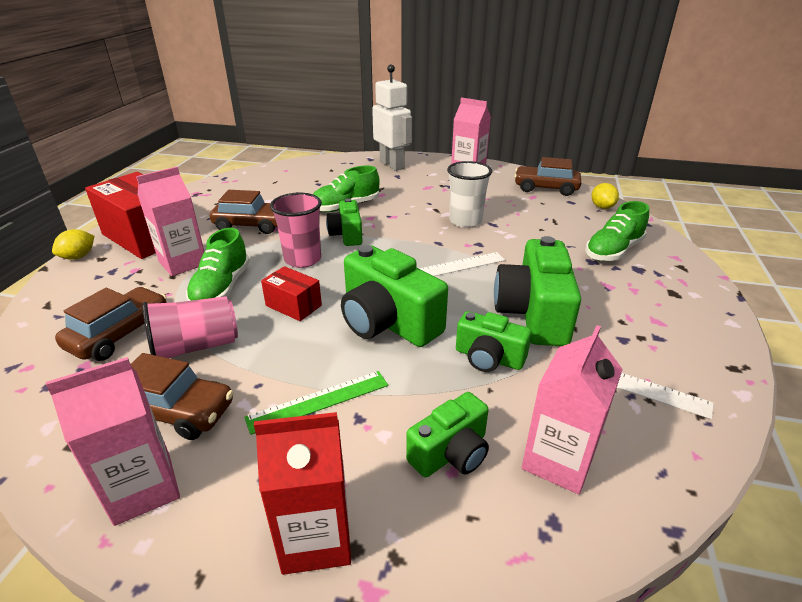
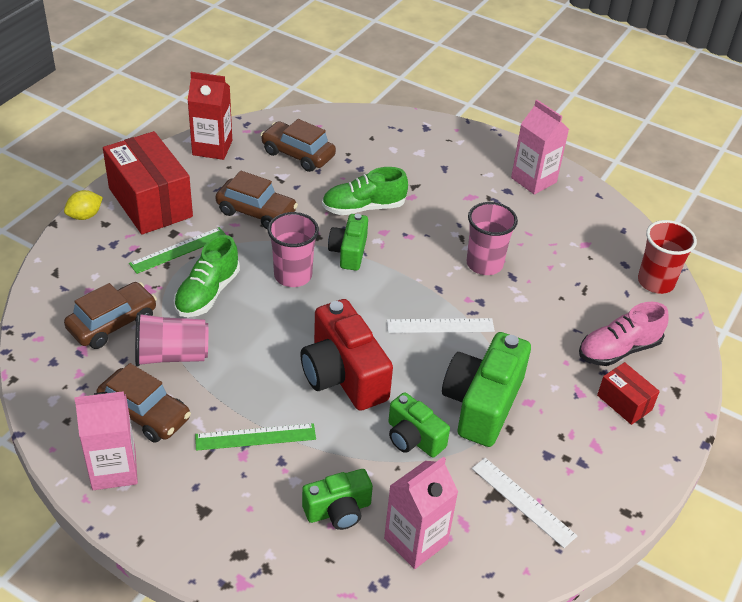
camera: 15 degrees right, 10 degrees up
pink carton [136,167,204,276] -> green ruler [129,227,226,274]
red carton [254,412,351,575] -> red carton moved to [187,72,232,160]
red box [261,266,322,321] -> red box moved to [597,362,660,425]
green camera [341,245,448,347] -> red camera [300,299,393,411]
white robot [372,64,412,171] -> none
white cup [447,161,492,228] -> pink cup [466,202,518,275]
brown car [514,157,581,196] -> brown car moved to [261,119,336,172]
green shoe [585,201,649,261] -> pink shoe [579,302,668,366]
yellow lemon [592,183,619,209] -> red cup [638,220,697,294]

